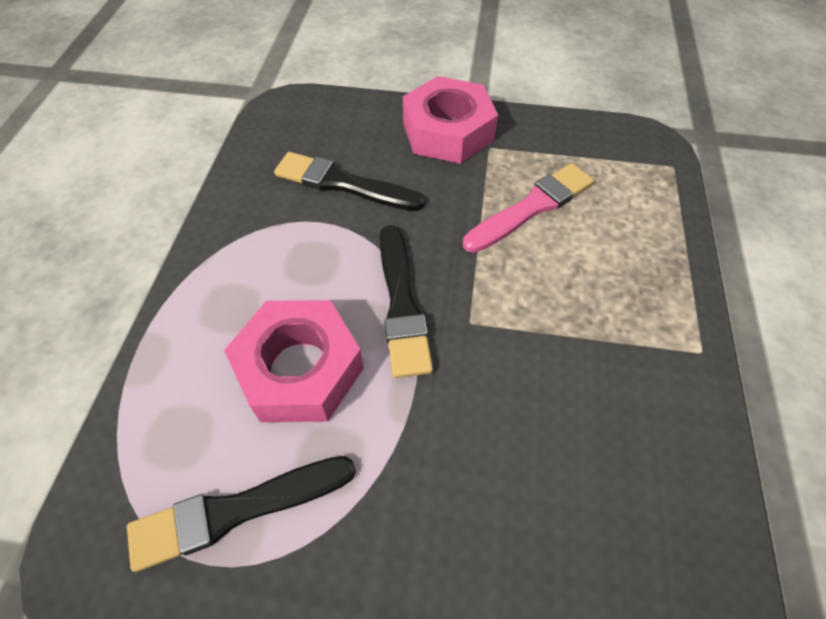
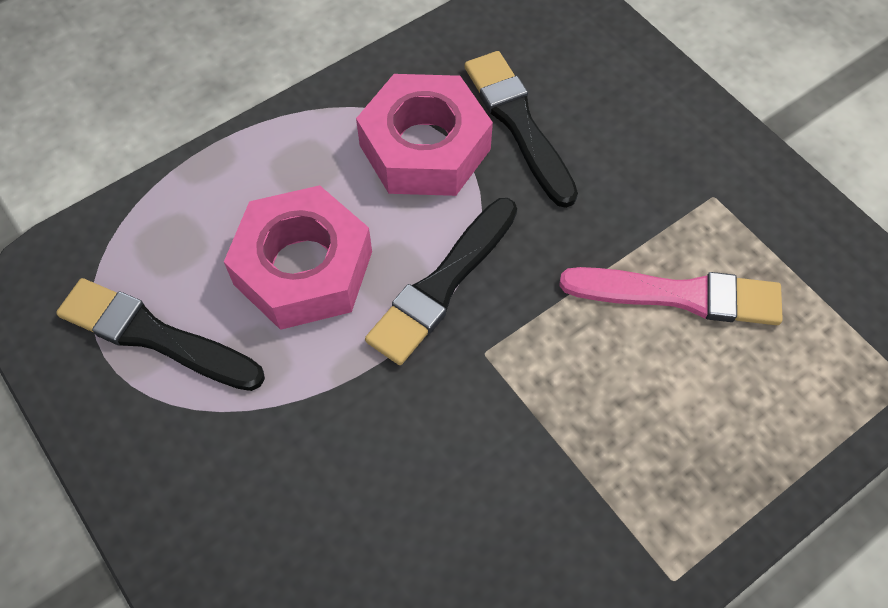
camera: 45 degrees right, 5 degrees up
pink nut [403,76,498,164] -> pink nut moved to [356,74,493,196]

